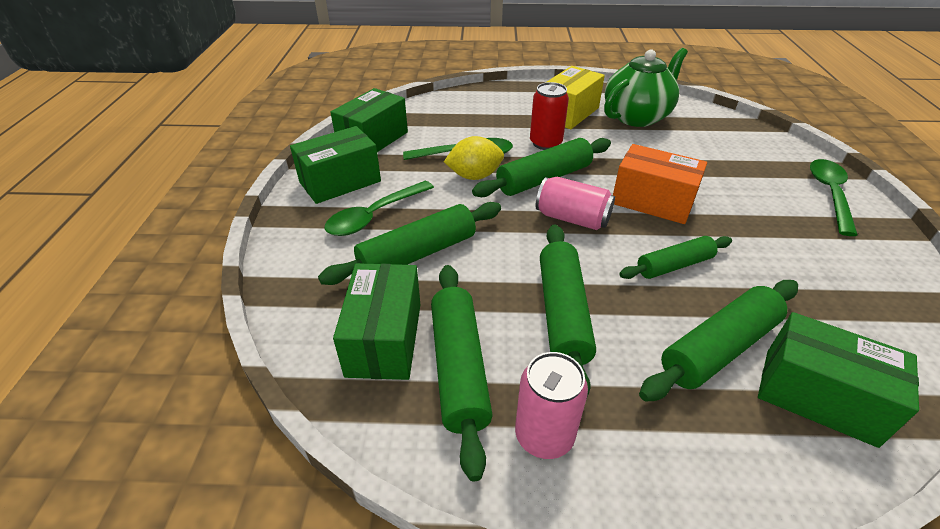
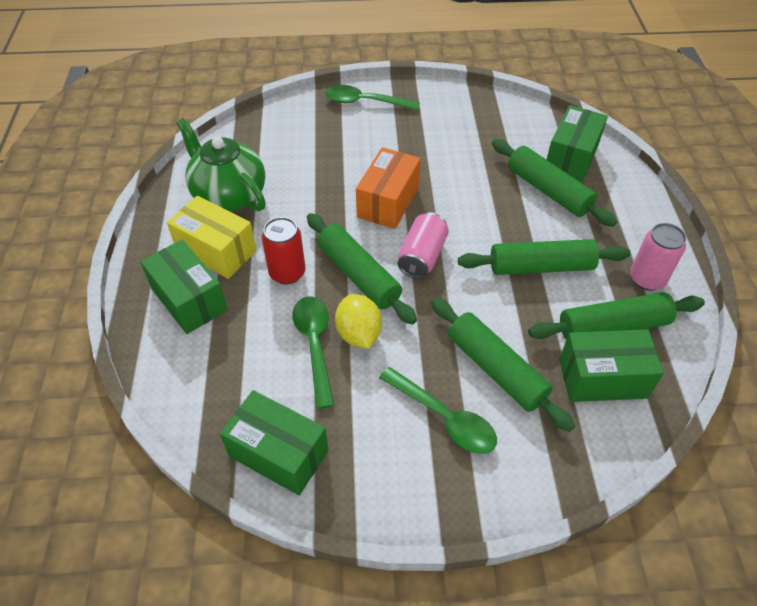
camera: 95 degrees left, 10 degrees up
green box [290,126,381,204] -> green box moved to [140,239,228,334]
green rolling pin [619,236,732,279] -> none

